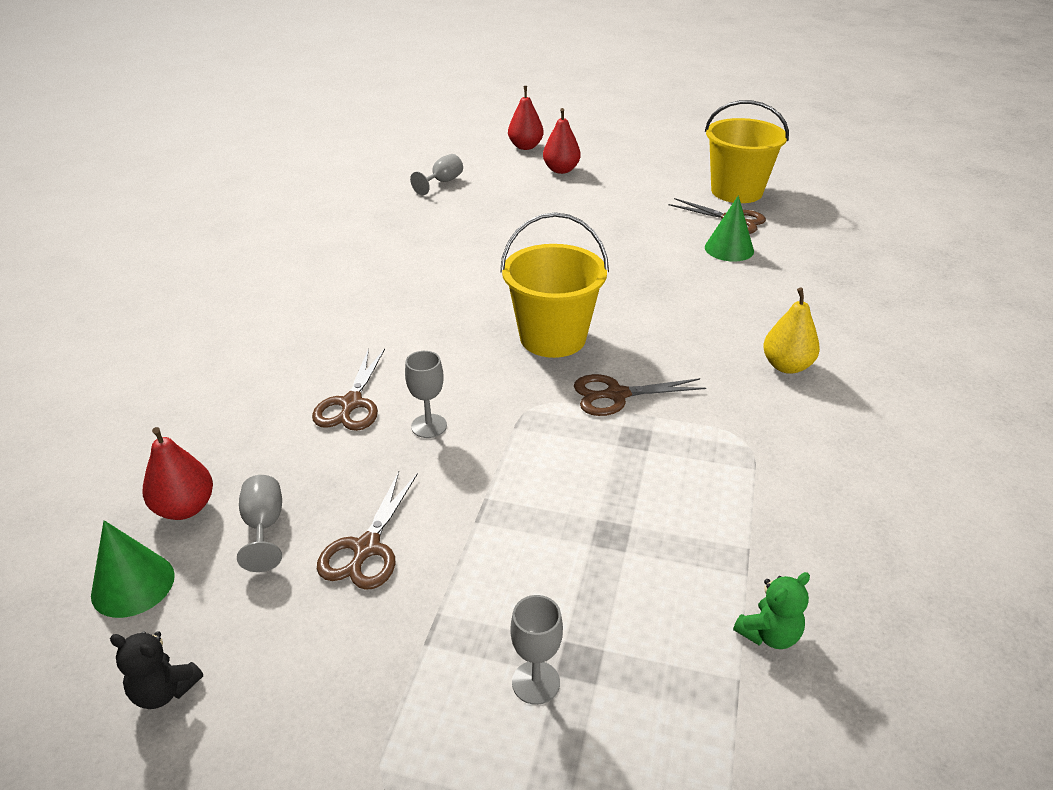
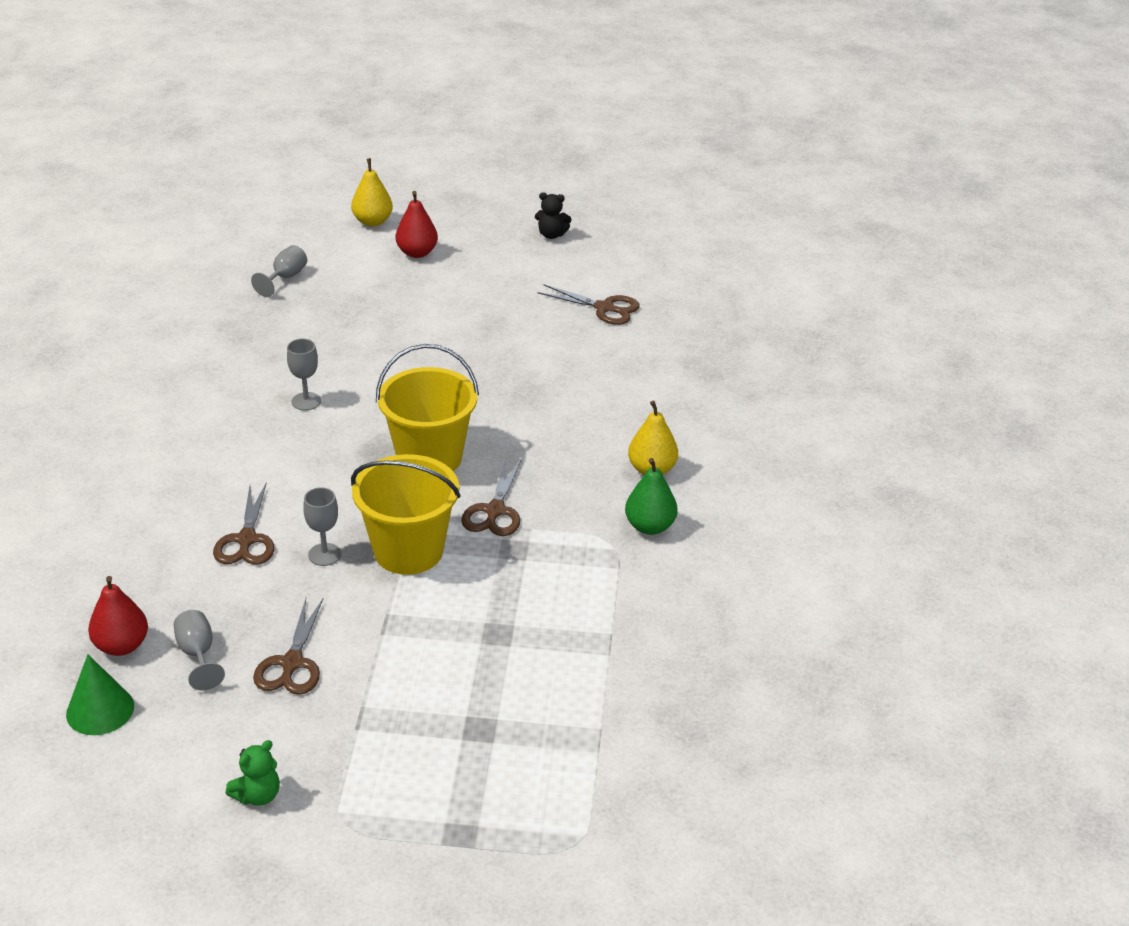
camera: 10 degrees left, 0 degrees up
black teddy bear [110,631,203,709] -> black teddy bear moved to [535,192,572,239]
red pear [508,86,544,150] -> yellow pear [351,158,393,226]
grey goblet [510,595,563,705] -> grey goblet moved to [287,339,321,410]
brown scissors [574,374,706,416] -> brown scissors turned 60 degrees counterclockwise [461,458,522,536]
yellow bucket [705,100,789,203] -> yellow bucket moved to [351,454,461,575]
green cone [705,195,754,262] -> none
green teddy bear [733,572,810,649] -> green teddy bear moved to [225,740,280,806]
none -> green pear [625,458,678,535]

